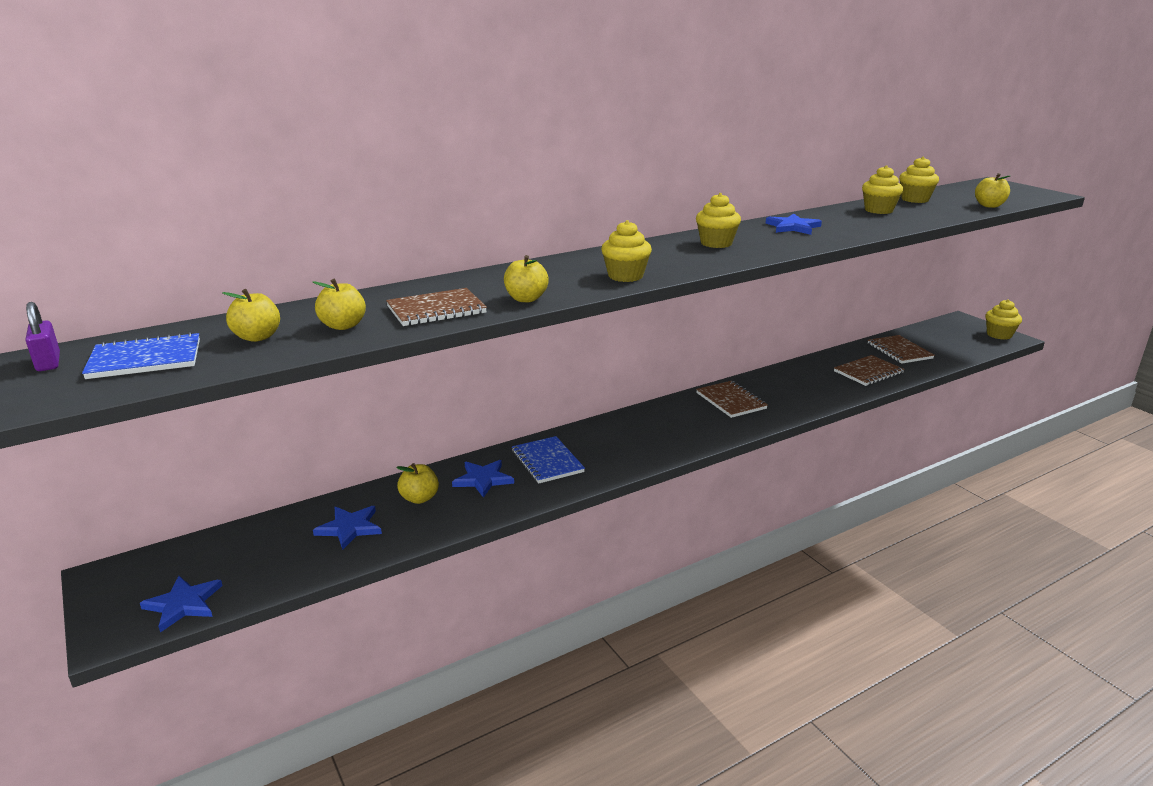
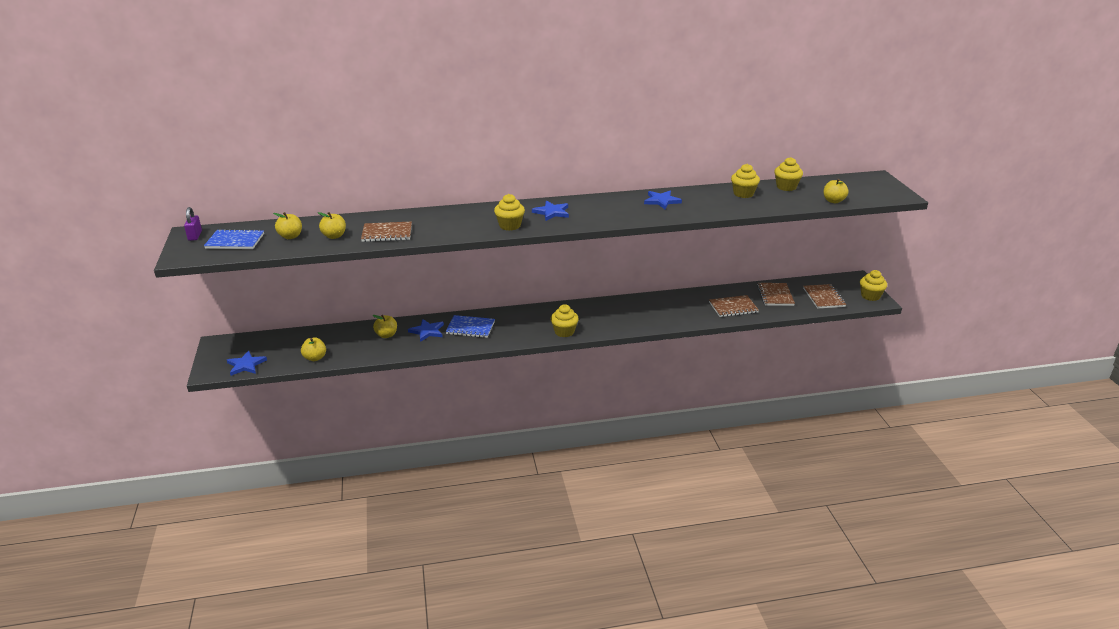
camera: 20 degrees right, 5 degrees up
blue star [313,506,382,550] -> blue star moved to [532,201,569,221]
yellow apple [504,255,549,302] -> yellow apple moved to [301,338,326,361]
blue notebook [512,436,585,484] -> blue notebook turned 75 degrees counterclockwise [445,315,495,338]
yellow cupcake [696,193,741,248] -> yellow cupcake moved to [551,304,579,337]
brown notebook [696,381,768,418] -> brown notebook moved to [803,284,846,309]

